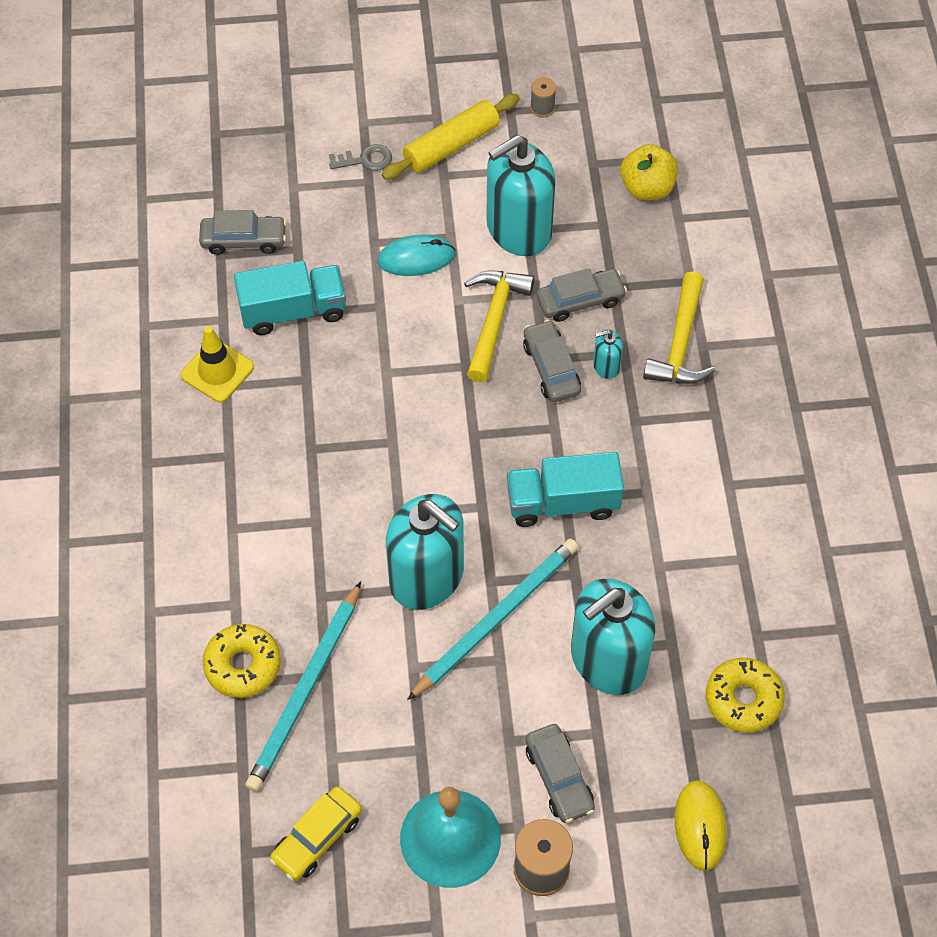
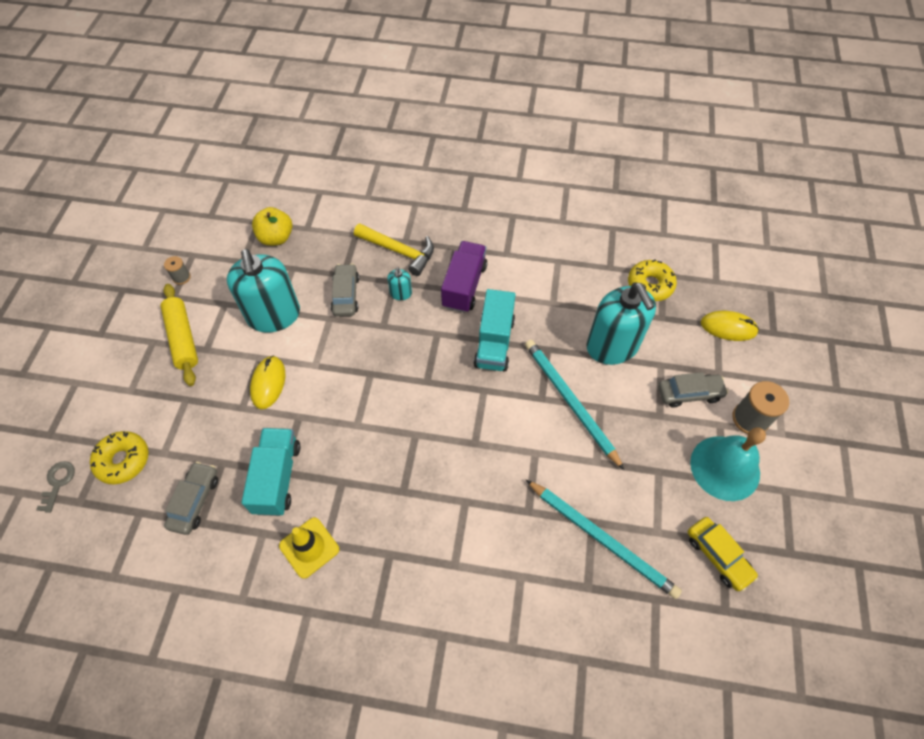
camera: 75 degrees left, 0 degrees up
yellow donut [202,624,281,698] -> yellow donut moved to [90,431,149,485]
grey key [329,144,392,171] -> grey key moved to [36,461,75,513]
turquoise mouse [377,235,455,276] -> yellow mouse [250,356,285,409]
turquoise soap dispenser [386,494,464,610] -> none
yellow hammer [464,271,534,382] -> none
grey car [523,320,581,402] -> none
none -> purple truck [441,241,487,313]

